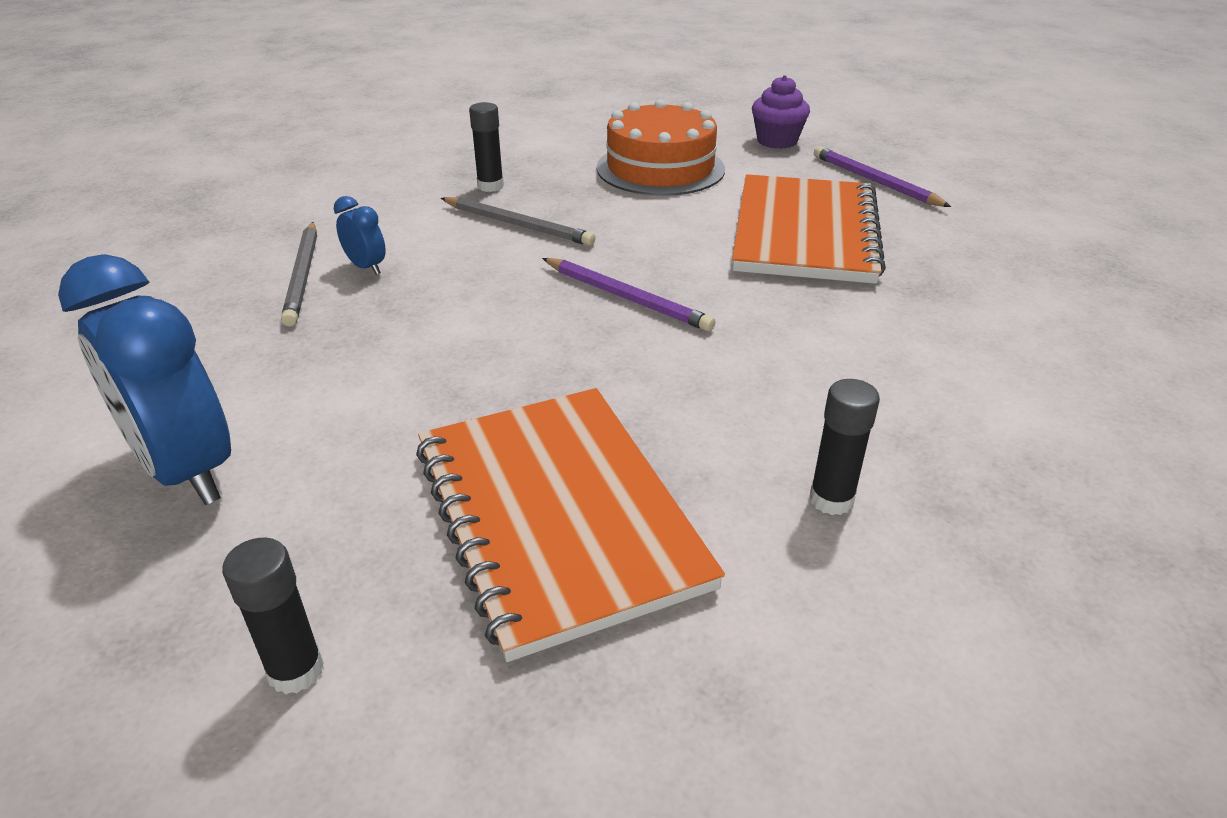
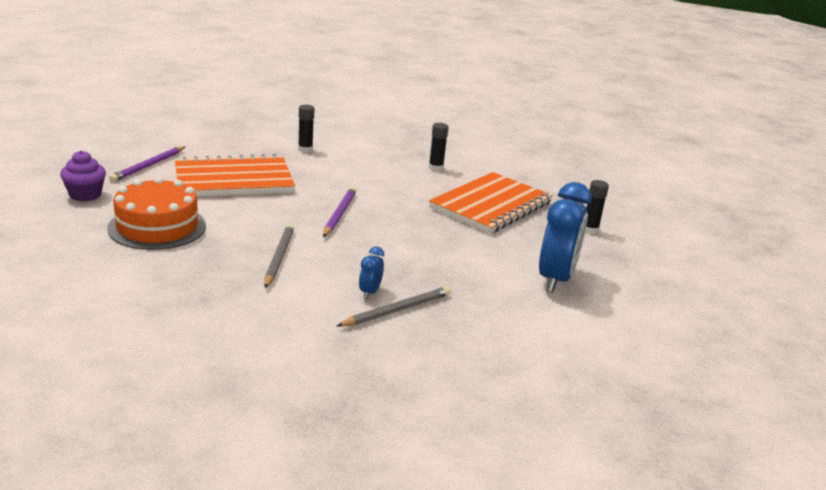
camera: 120 degrees left, 10 degrees down
black glue stick [469,102,504,192] -> black glue stick moved to [298,105,315,153]

